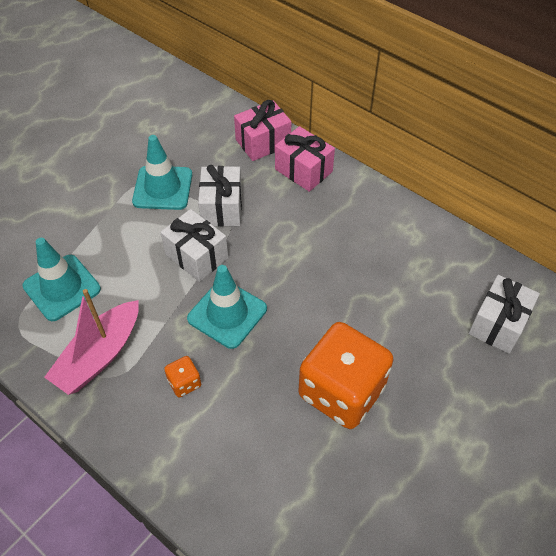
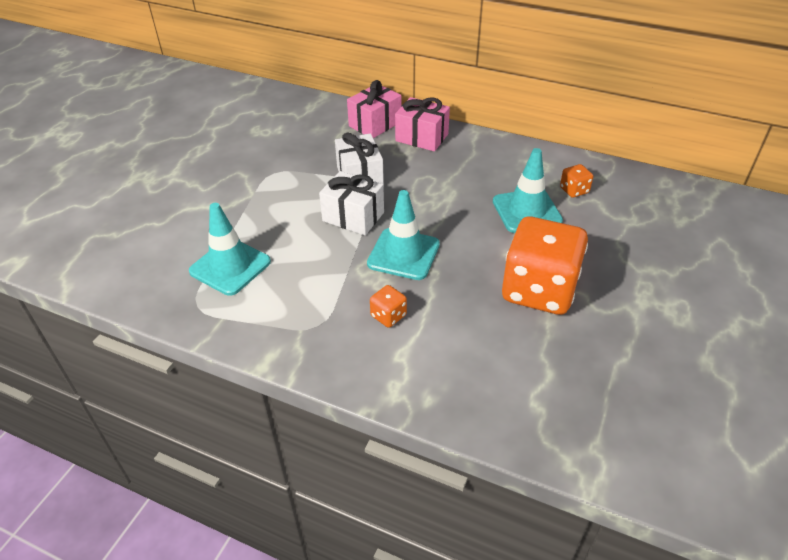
camera: 15 degrees left, 10 degrees down
pink boat [44,289,139,395] -> none
turquoise traffic cone [132,135,192,210] -> turquoise traffic cone moved to [493,148,563,233]
white gift [468,275,540,354] -> none
none -> orange dice [560,164,593,198]

